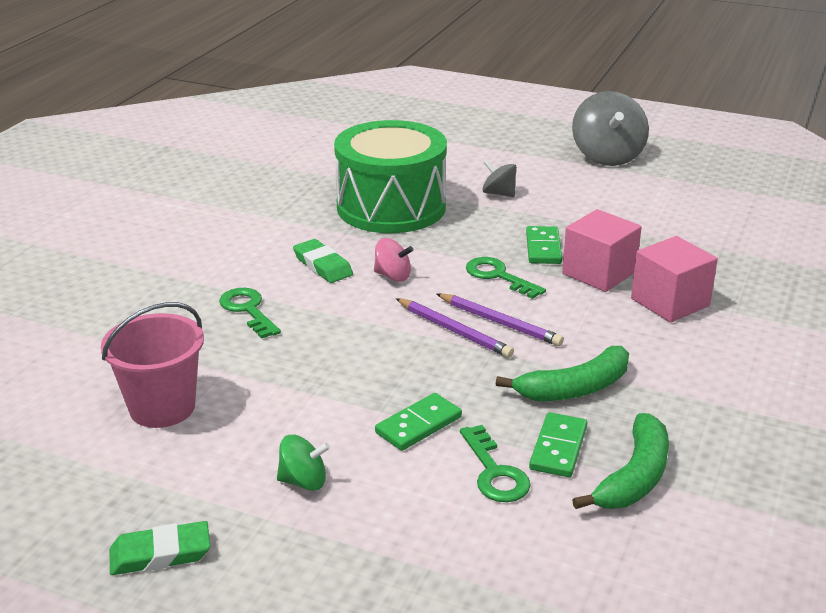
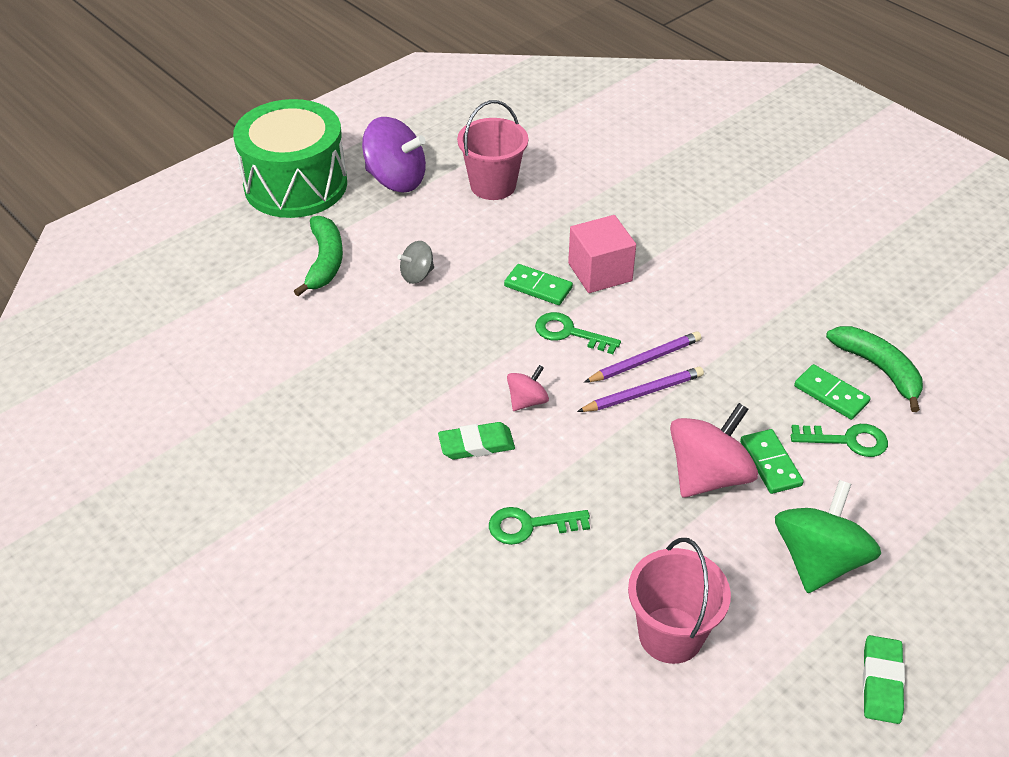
camera: 65 degrees left, 15 degrees up
green spinning top [277,435,330,491] -> green spinning top [775,480,881,593], size x1.94
green drum [334,120,447,233] -> green drum moved to [233,99,347,218]
green key [466,257,546,299] -> green key turned 45 degrees clockwise [535,312,621,354]
green banana [496,346,629,401] -> green banana moved to [294,216,343,296]
grey spinning top [572,91,649,166] -> purple spinning top [362,117,426,192]
pink cube [631,236,718,322] -> none
none -> pink bucket [457,100,528,200]
none -> pink spinning top [670,403,758,498]

